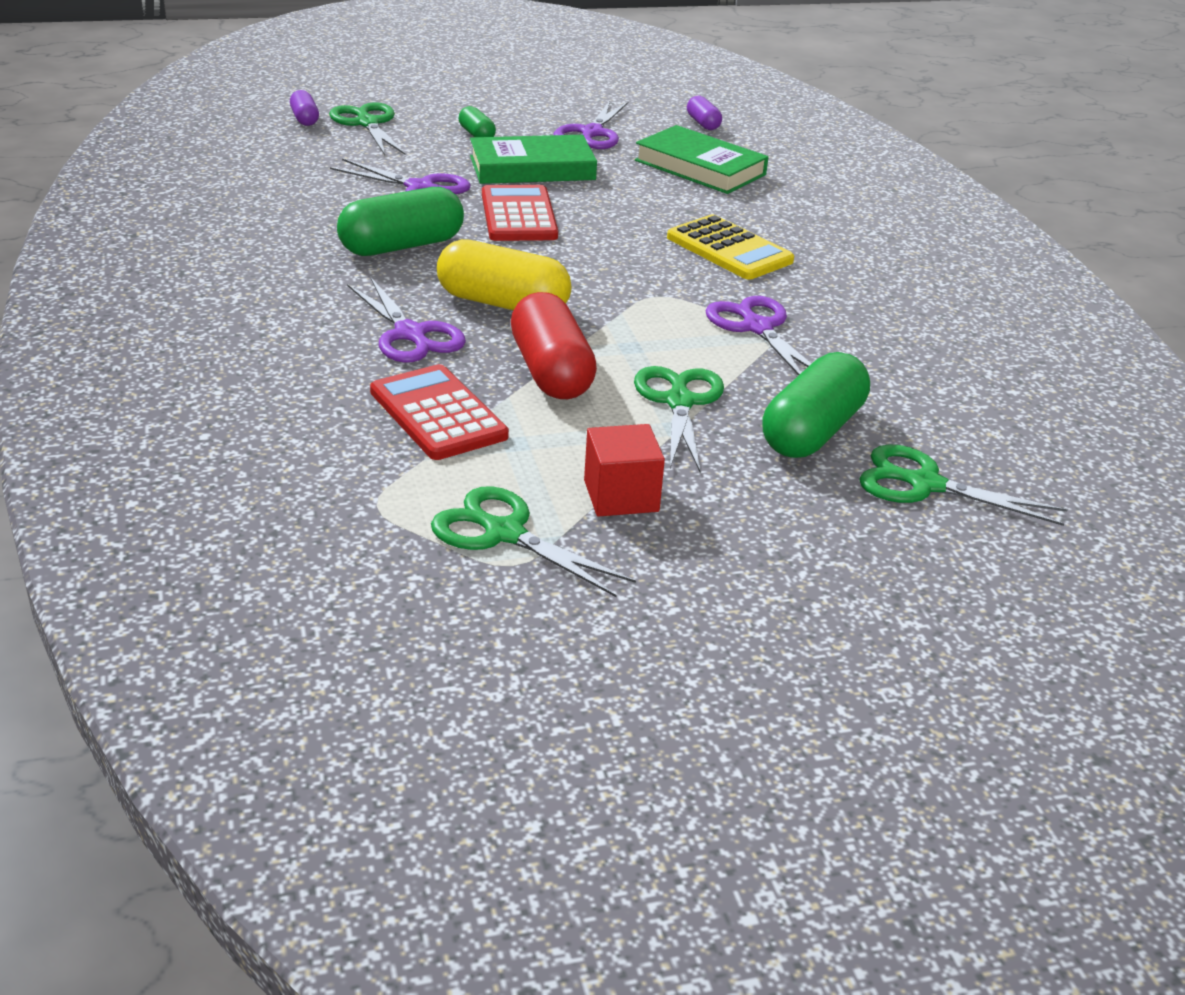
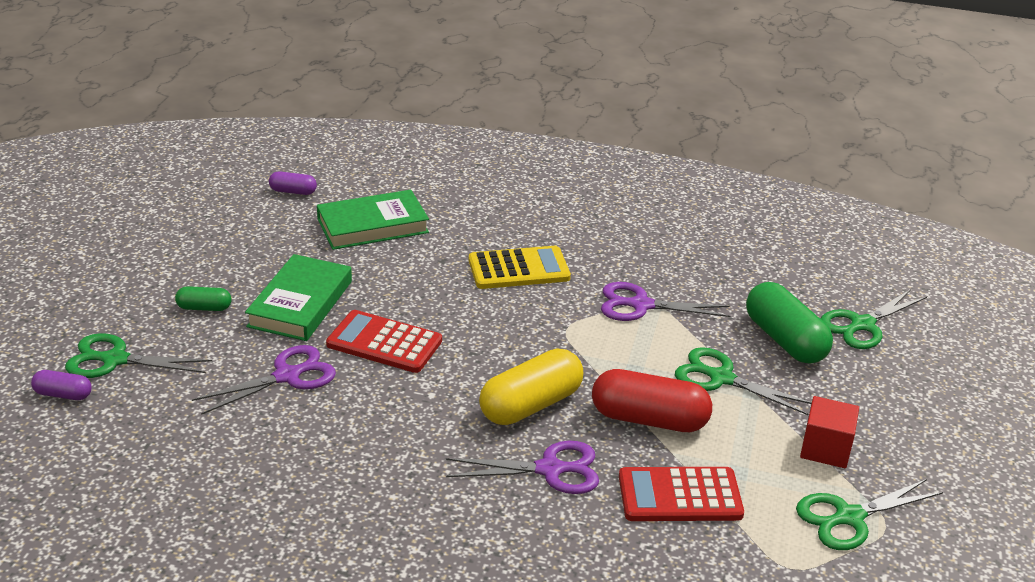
camera: 60 degrees left, 0 degrees up
green capsule [337,187,464,256] -> none
purple scissors [554,101,628,149] -> none

